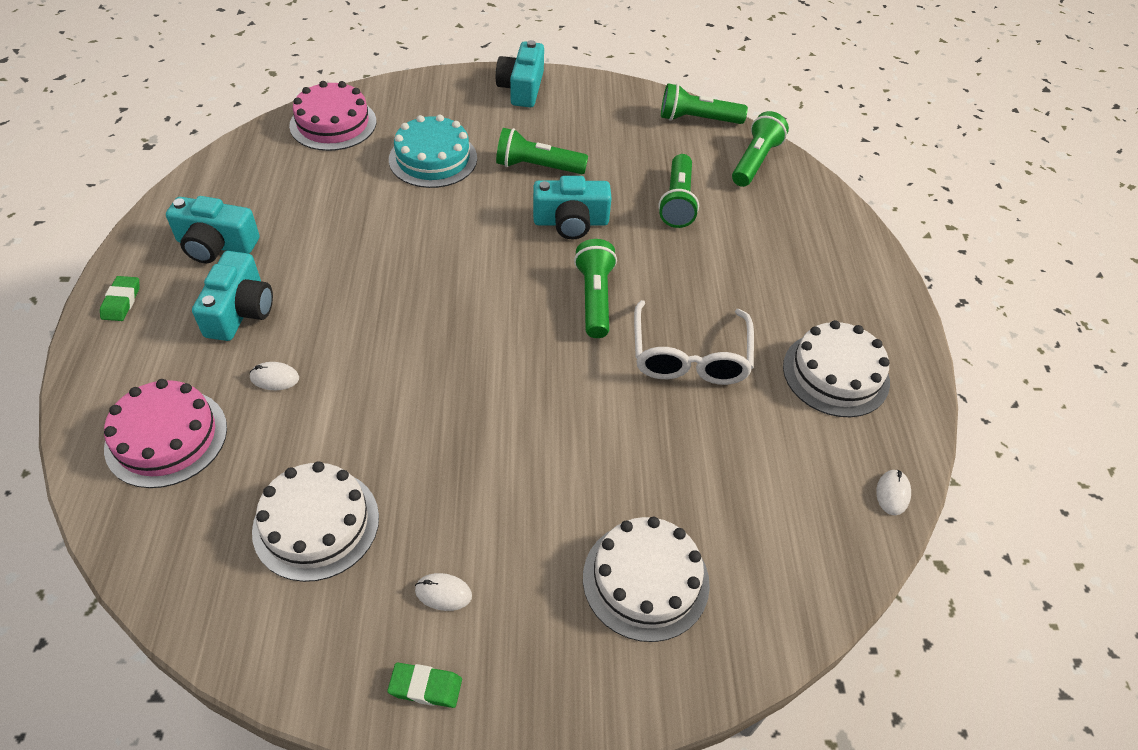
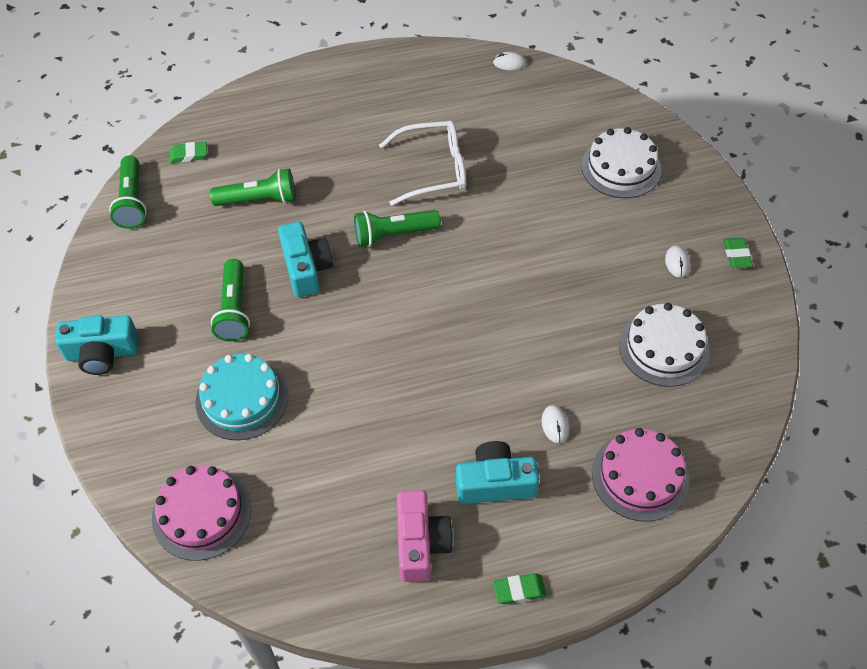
camera: 100 degrees left, 5 degrees up
turquoise camera [166,196,260,263] -> pink camera [397,490,453,582]
green flashlight [732,111,789,187] -> green eraser [169,142,207,163]
white cake [783,320,890,417] -> none

